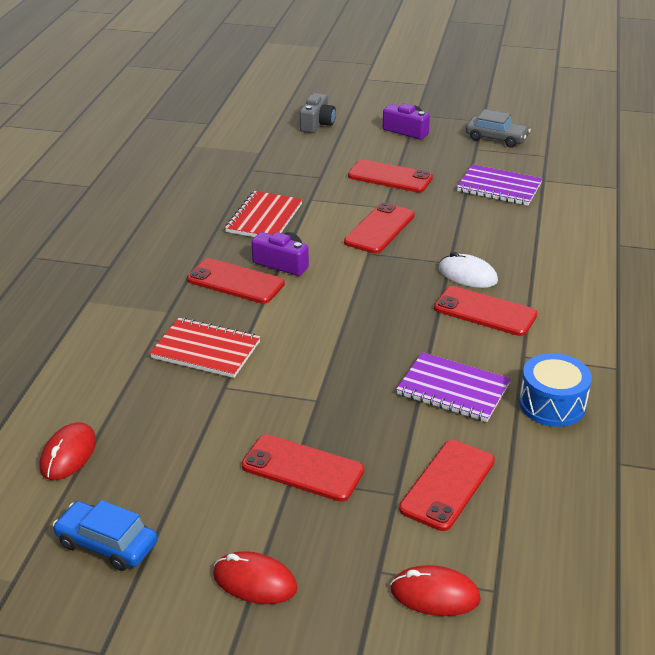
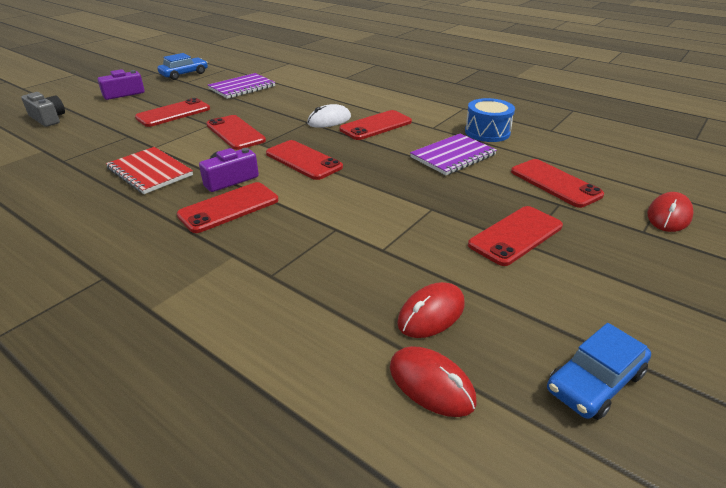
camera: 65 degrees left, 0 degrees up
red notebook [150,318,260,378] -> none
red mouse [213,551,298,604] -> red mouse moved to [397,282,465,338]
grey car [466,109,531,148] -> blue car [157,53,208,80]
none -> red phone [266,140,343,180]

